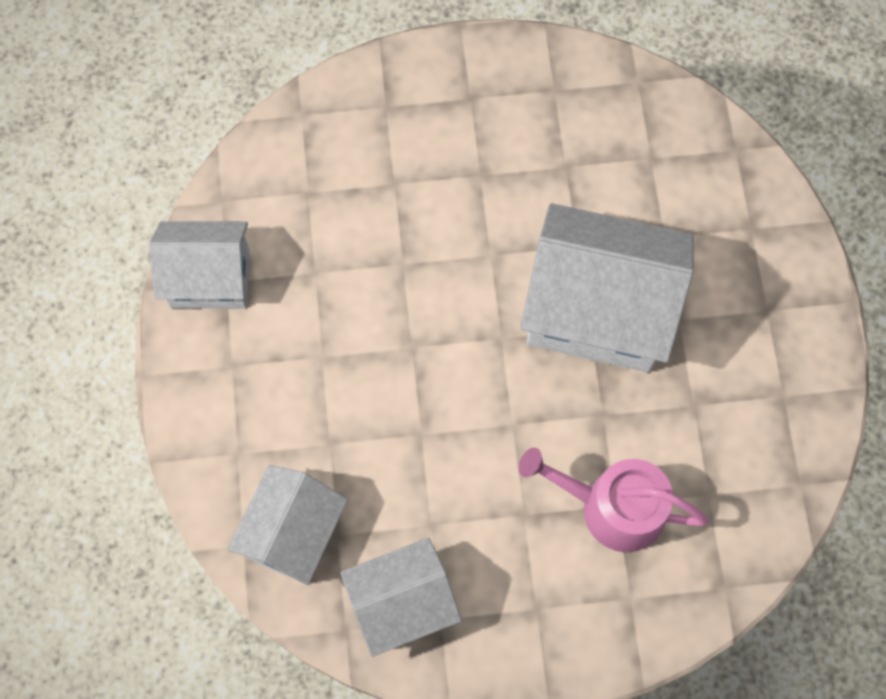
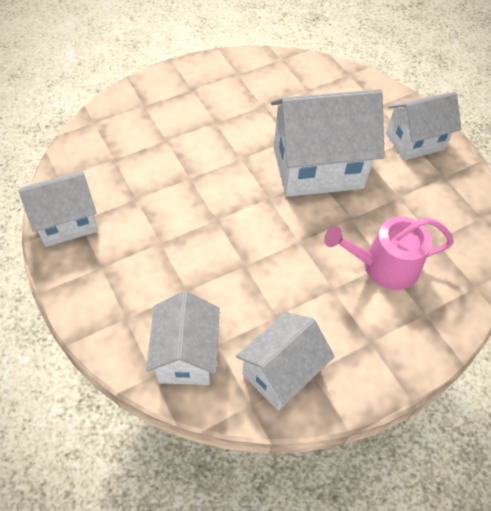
camera: 25 degrees left, 15 degrees down
none -> white house [386,92,461,160]

